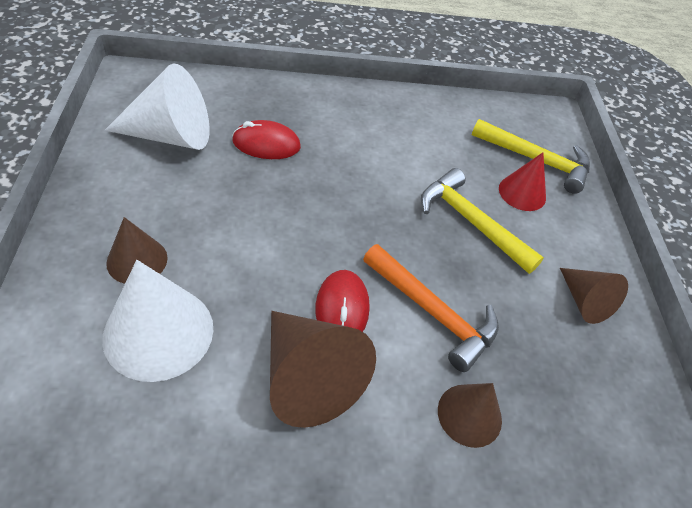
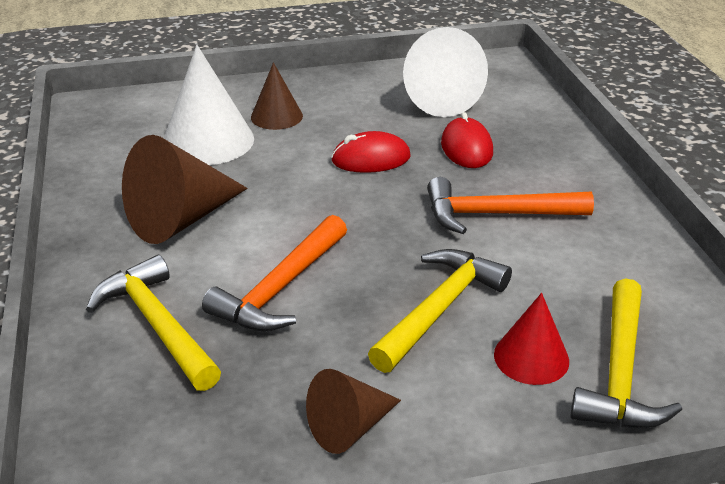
camera: 85 degrees right, 15 degrees down
red mouse [315,270,370,332] -> red mouse moved to [331,131,411,173]
brown cone [438,383,502,448] -> yellow hammer [86,255,221,391]
none -> orange hammer [427,177,594,234]

